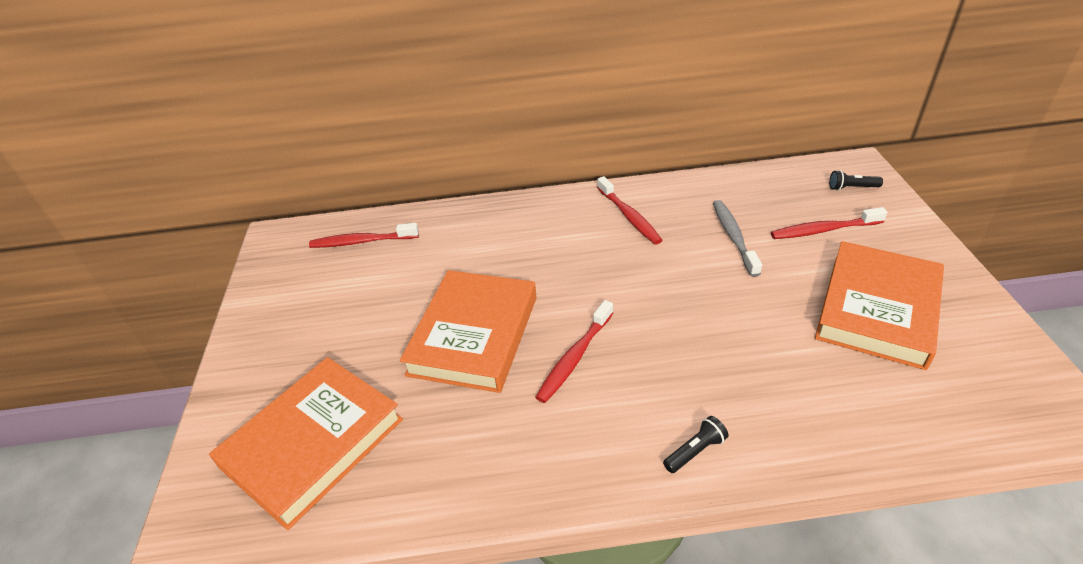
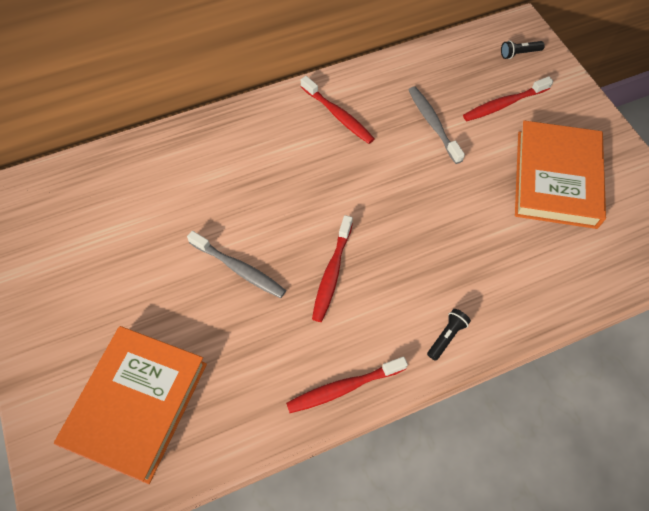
camera: 20 degrees left, 20 degrees up
red toothbrush [309,223,419,248] -> red toothbrush moved to [286,357,408,413]
orange book [400,270,537,393] -> grey toothbrush [187,231,286,298]

